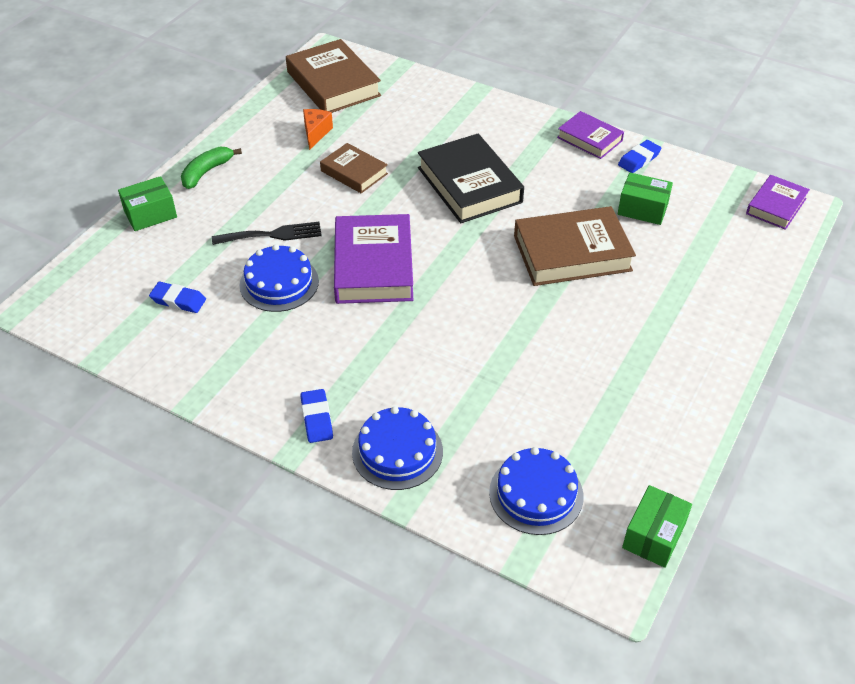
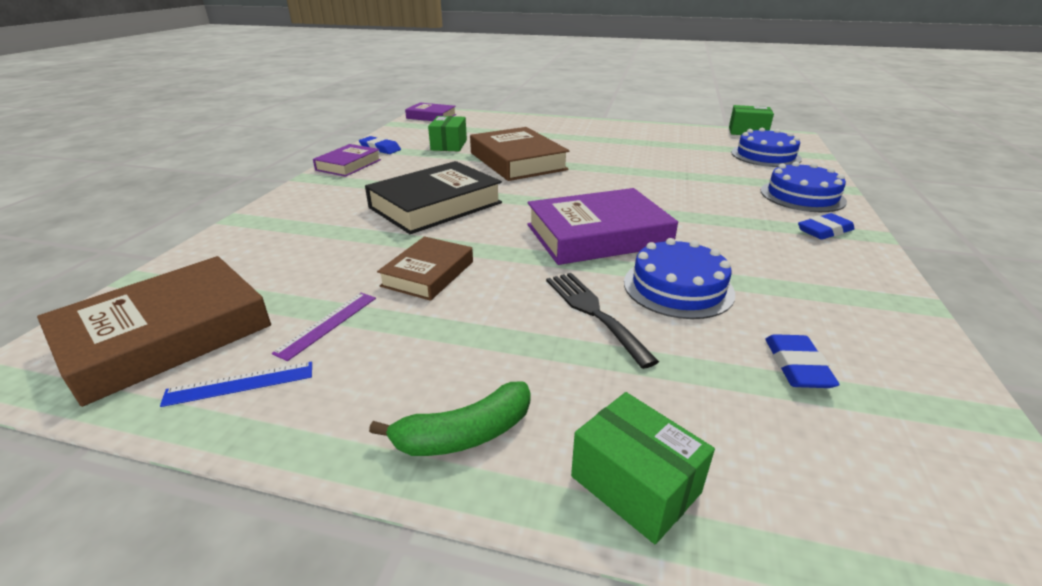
camera: 105 degrees left, 15 degrees down
green banana [181,147,242,189] -> green banana turned 45 degrees counterclockwise [369,381,530,456]
orange cheese [303,109,333,150] -> purple ruler [272,293,376,361]
none -> blue ruler [160,362,312,407]

